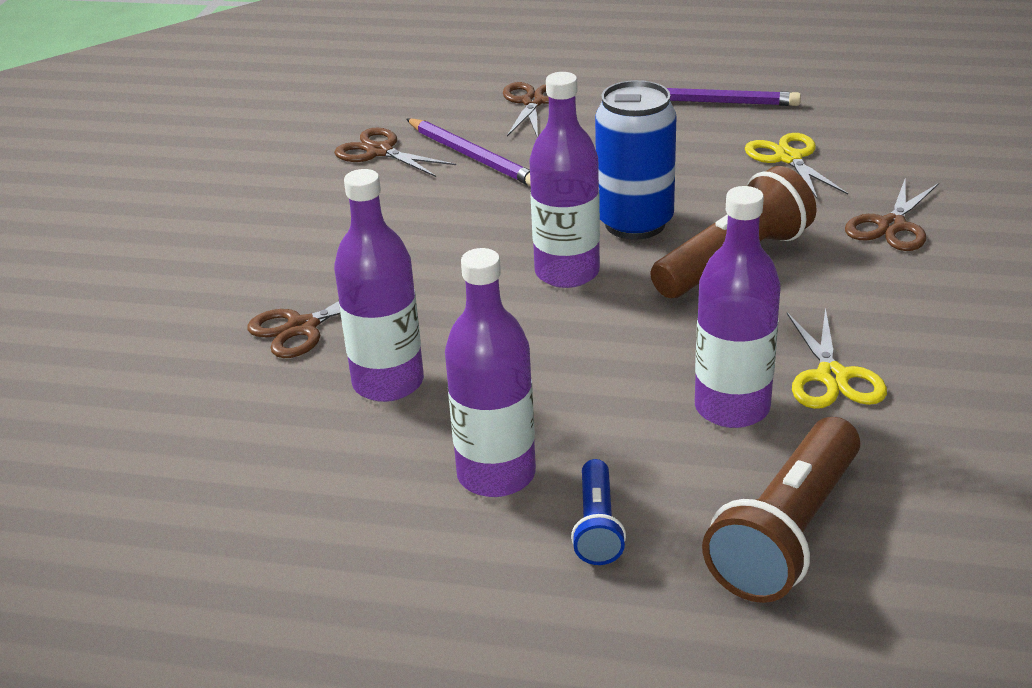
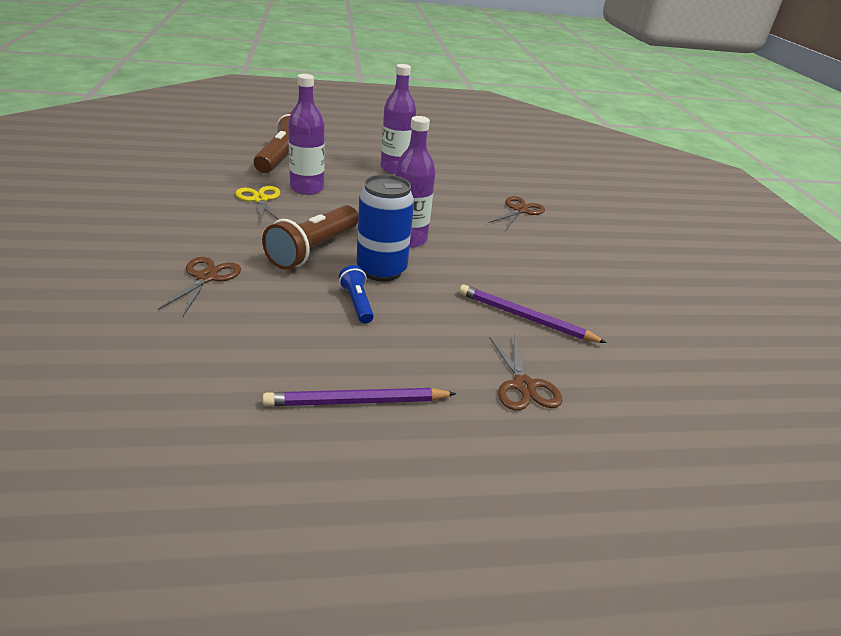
camera: 155 degrees right, 0 degrees up
brown scissors [334,128,456,177] -> none
purple bottle [334,169,424,402] -> none
blue flashlight [571,459,626,565] -> blue flashlight moved to [339,265,374,324]
yellow scissors [745,133,848,200] -> none

